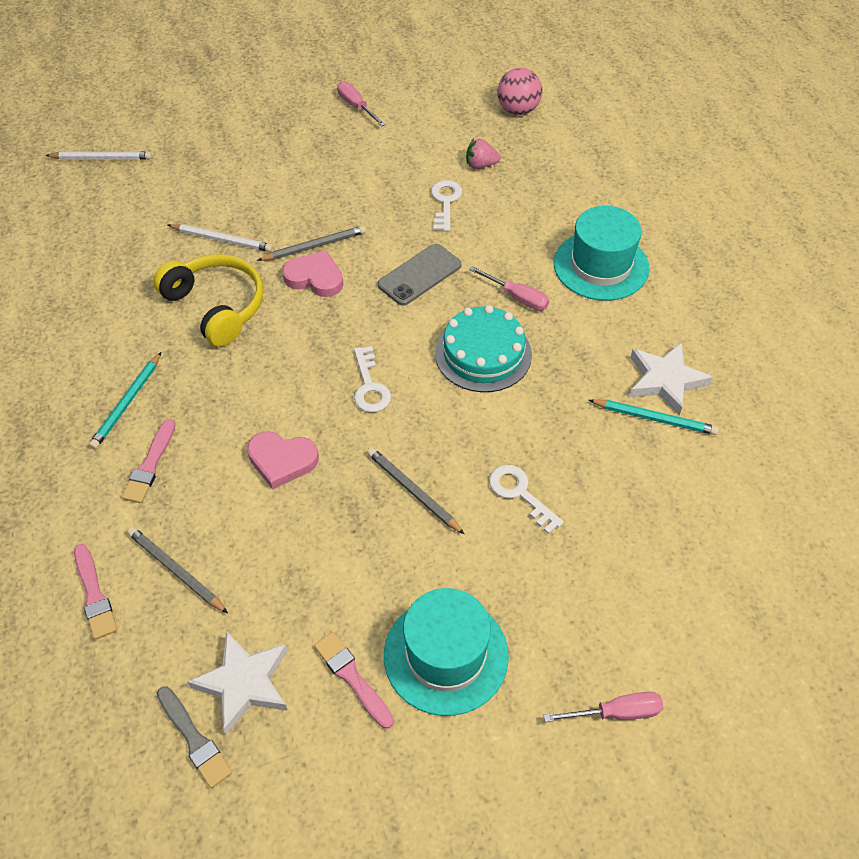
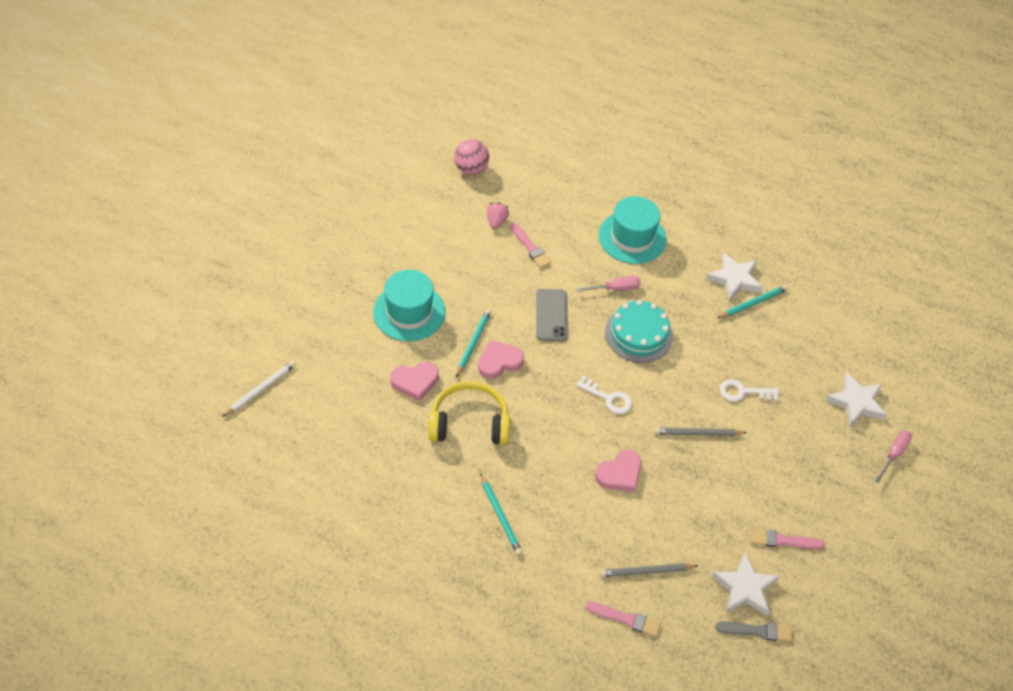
camera: 50 degrees left, 0 degrees up
pink brush [122,419,175,503] -> pink brush moved to [510,223,551,268]
white pencil [168,224,273,252] -> pink heart [390,362,439,401]
grey pencil [257,225,366,261] -> turquoise pencil [456,309,491,377]
pink screwdriver [337,82,386,126] -> none
turquoise hat [384,588,509,716] -> turquoise hat moved to [373,270,446,341]
white key [431,180,462,231] -> none
pink strawberry [466,139,501,169] -> pink strawberry turned 150 degrees clockwise [487,202,509,229]
none -> white star [826,372,887,427]

